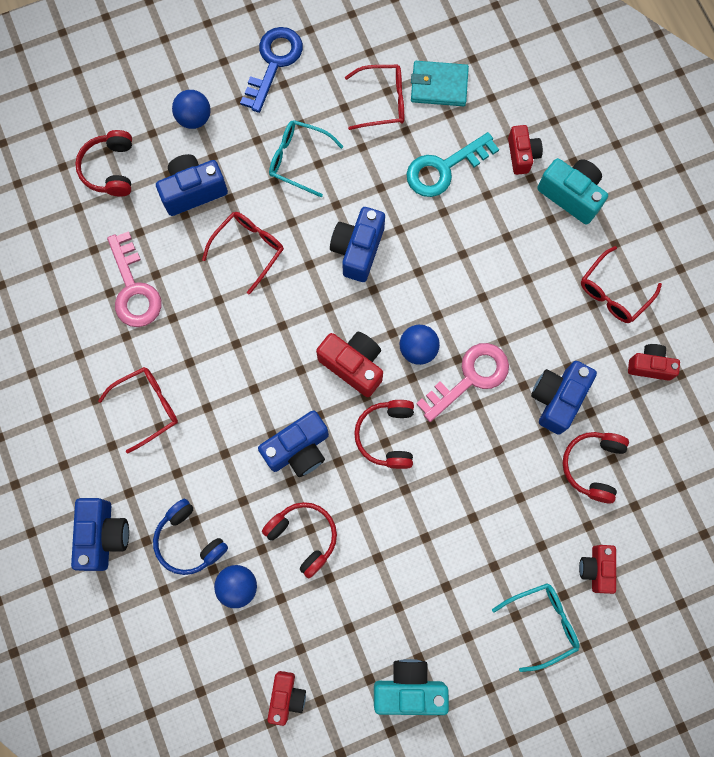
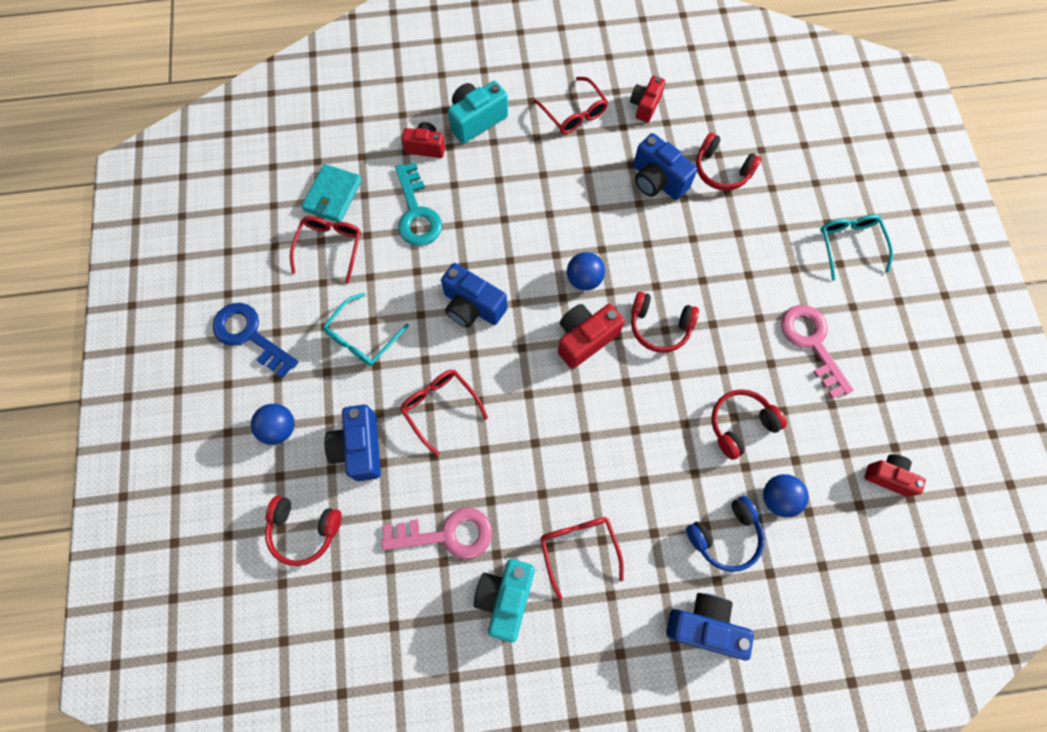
camera: 75 degrees left, 5 degrees down
blue camera [258,410,329,477] -> none
turquoise camera [374,659,449,715] -> turquoise camera moved to [473,559,535,643]
pink key [416,343,509,422] -> pink key moved to [781,305,854,399]
red camera [579,545,616,594] -> none

